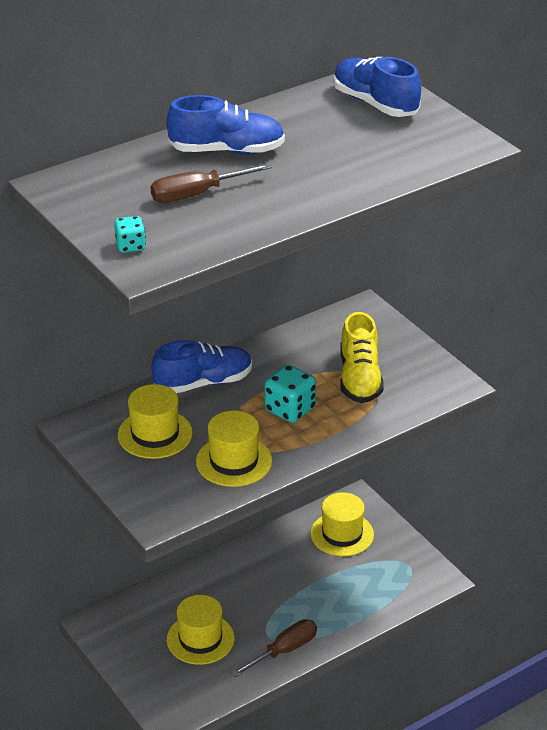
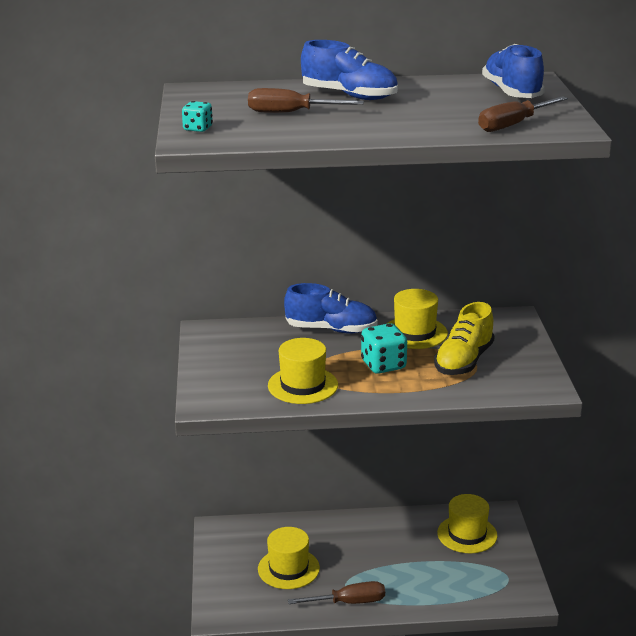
camera: 30 degrees right, 10 degrees down
yellow hat [118,384,193,459] -> yellow hat moved to [387,289,448,349]
none -> brown screwdriver [478,96,568,132]

